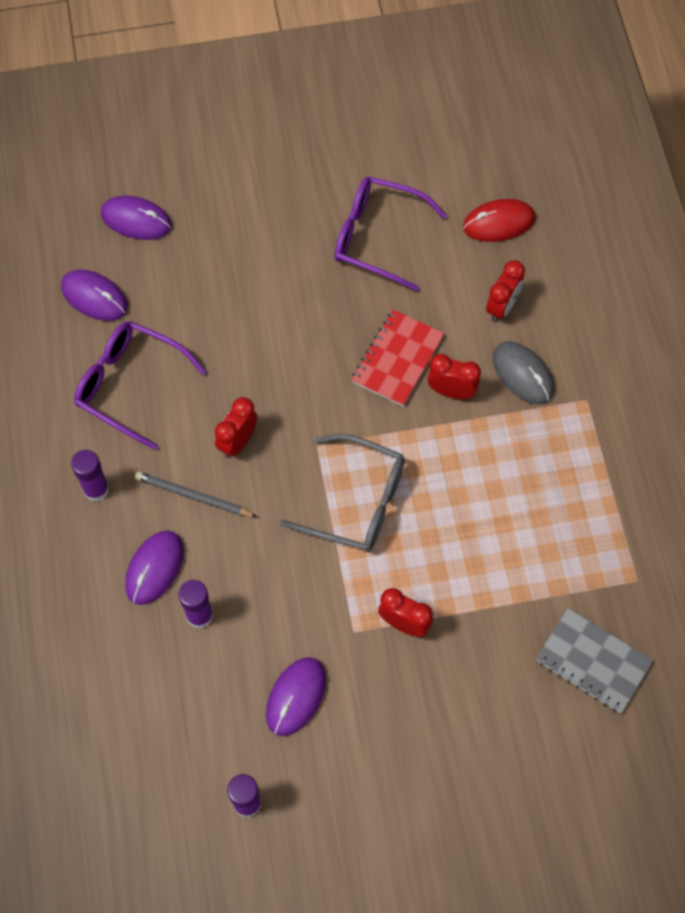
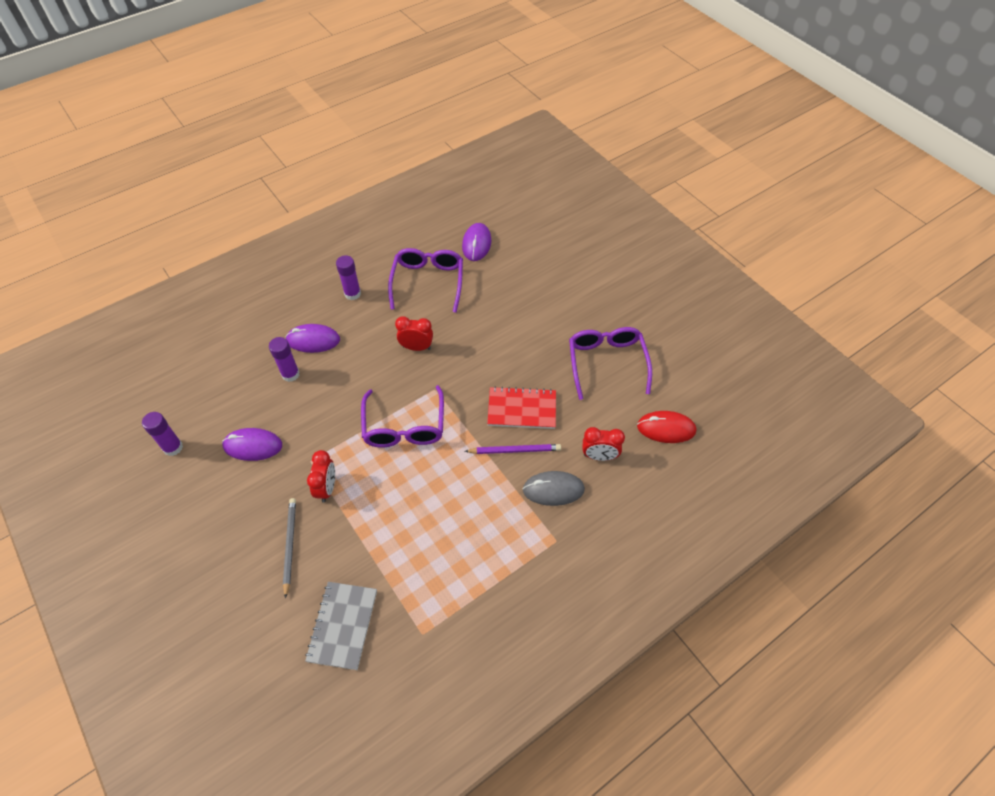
camera: 65 degrees right, 10 degrees down
purple mouse [101,196,172,240] -> none
grey pencil [135,471,257,517] -> grey pencil moved to [283,498,296,599]
grey glasses [280,434,405,552] -> purple glasses [361,385,444,447]
red clock [428,354,481,399] -> purple pencil [465,444,561,454]
red mouse [463,199,535,242] -> red mouse turned 45 degrees counterclockwise [637,411,696,443]
grey mouse [493,342,554,404] -> grey mouse turned 60 degrees clockwise [523,471,585,506]

